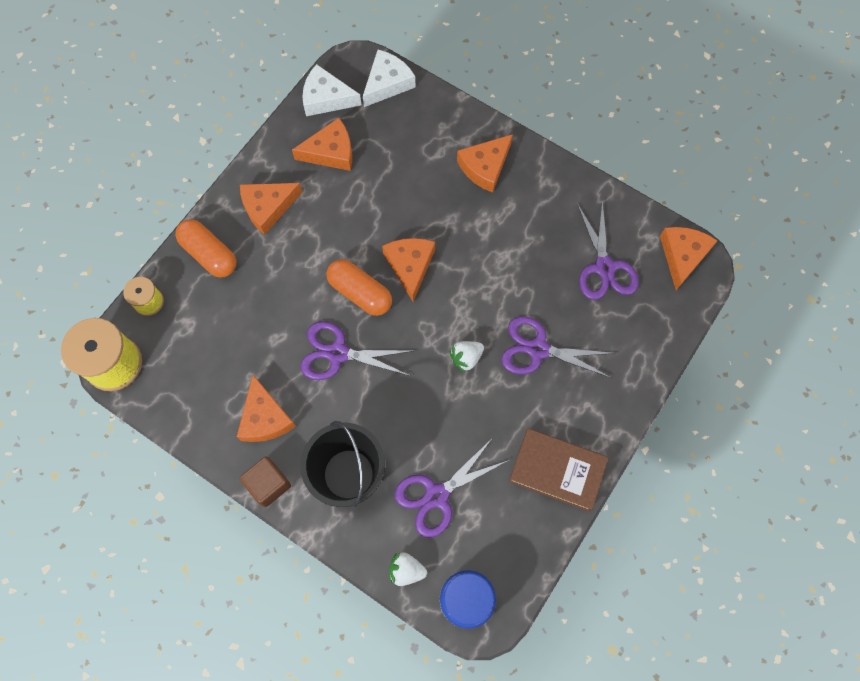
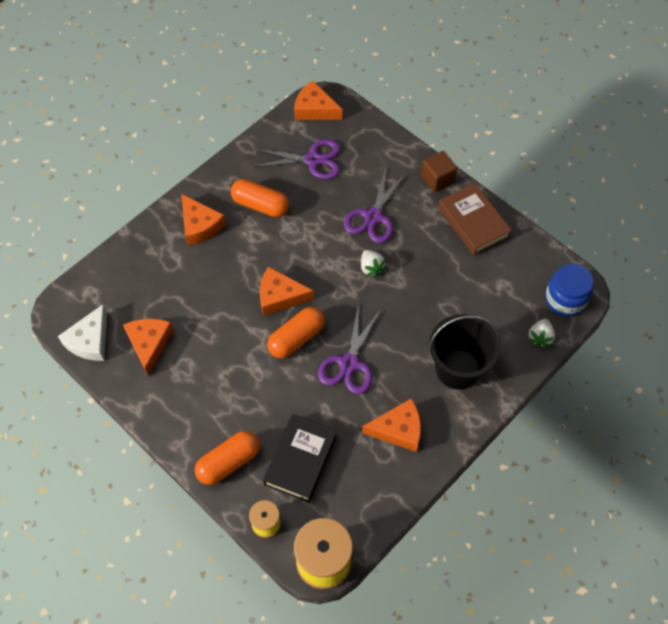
camera: 80 degrees left, 10 degrees down
orange cheese [240,183,302,235] -> none
brown cube [240,456,291,507] -> brown cube moved to [421,151,457,192]
white cheese [363,50,415,107] -> none
purple scissors [394,440,509,538] -> none
brown book [509,428,608,512] -> brown book turned 60 degrees counterclockwise [438,183,512,256]
none -> orange capsule [231,179,289,217]
none -> black book [263,414,337,503]

